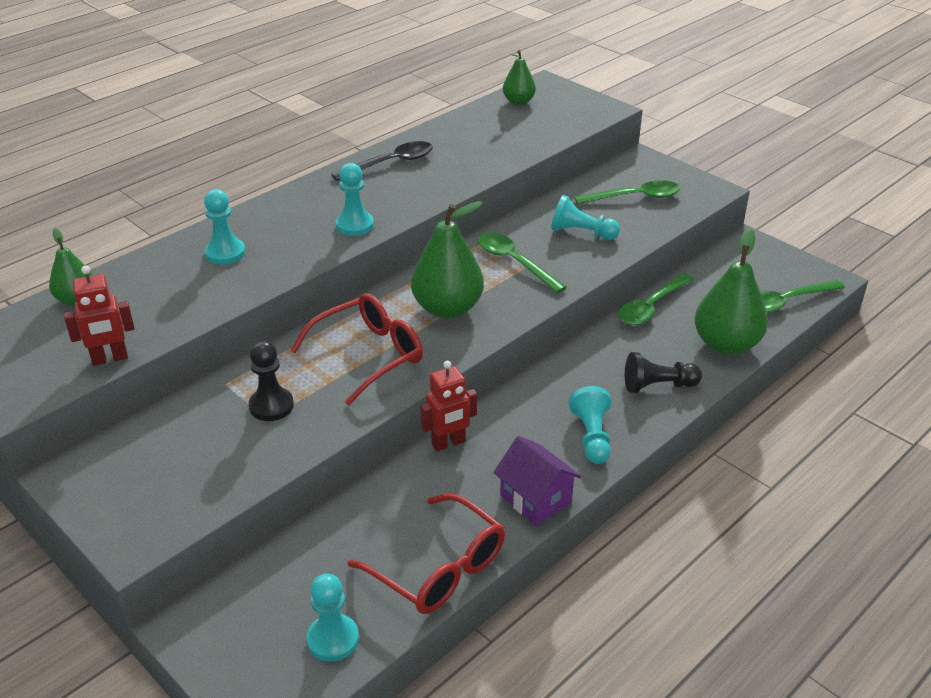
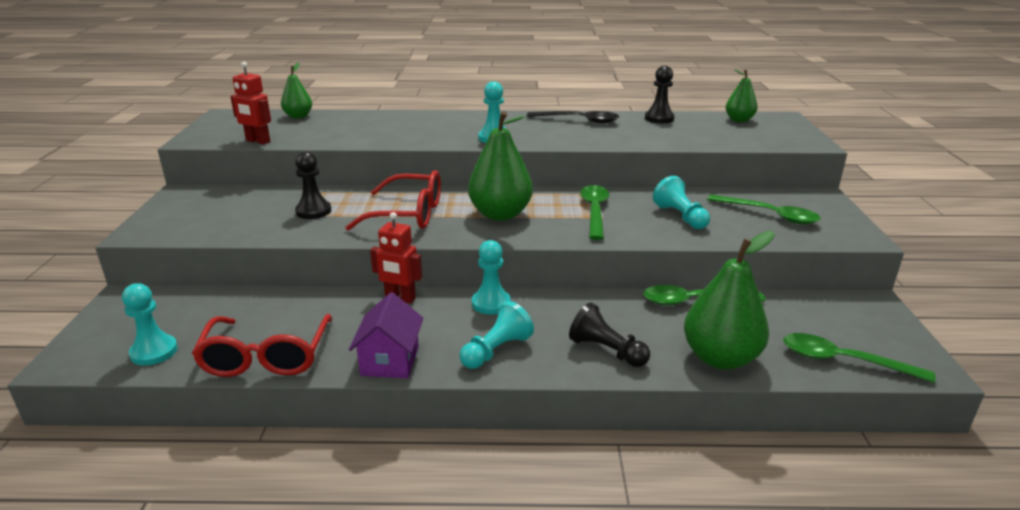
camera: 45 degrees right, 10 degrees down
turquoise pawn [204,189,245,265] -> turquoise pawn moved to [472,240,511,315]
none -> black pawn [645,66,675,123]

